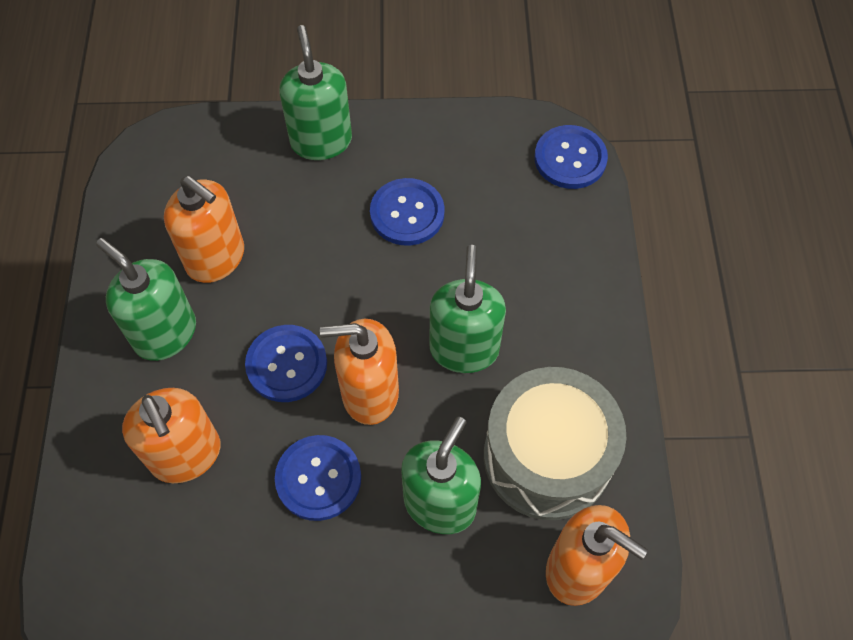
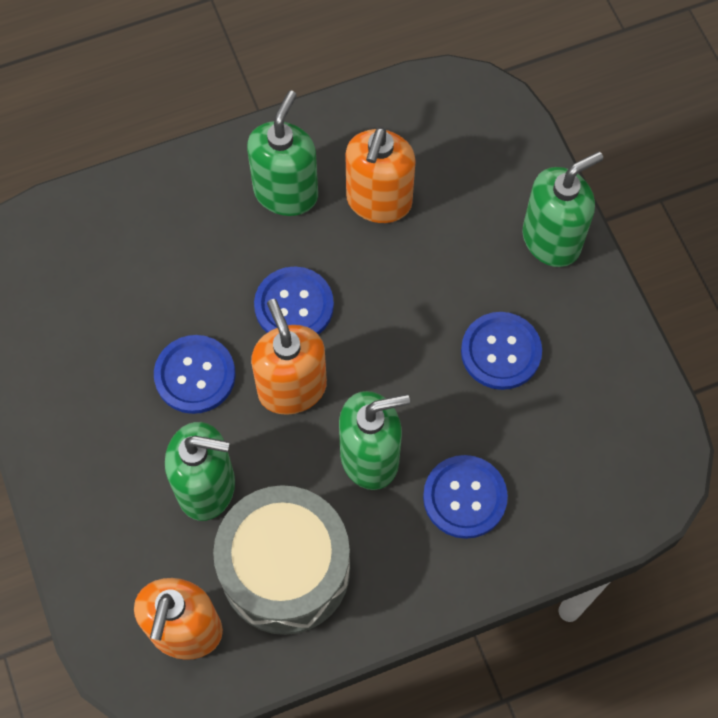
camera: 70 degrees right, 5 degrees up
orange soap dispenser [122,388,221,483] -> none
blue button [534,125,608,189] -> blue button moved to [423,455,508,539]

